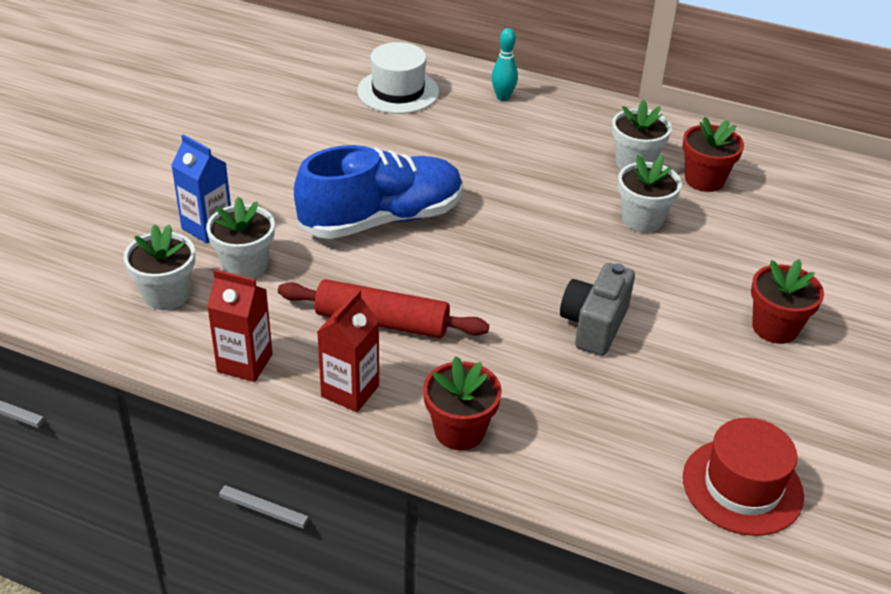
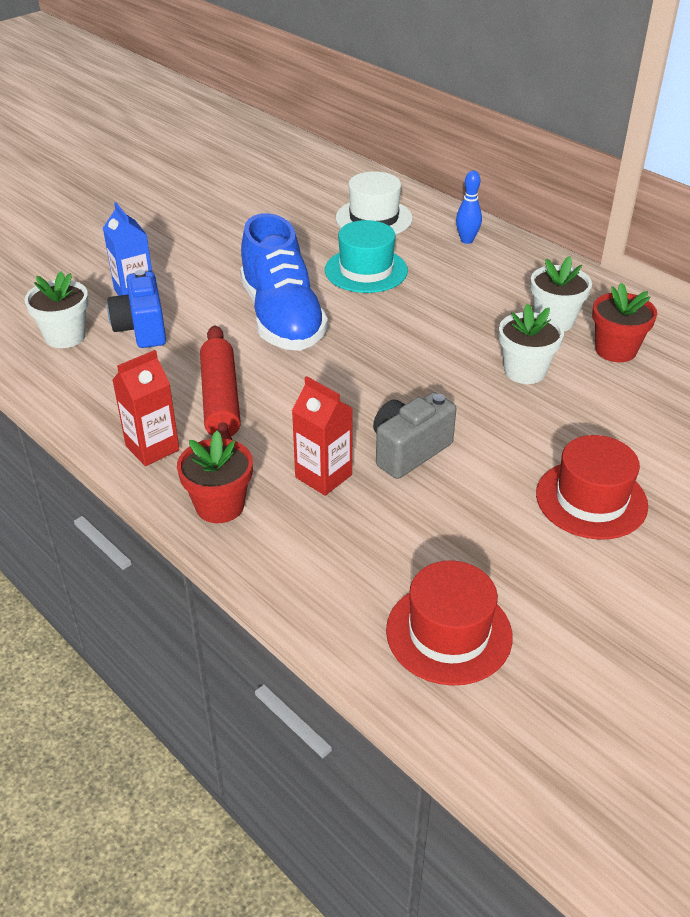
camera: 25 degrees right, 0 degrees up
white flower pot [206,197,275,279] -> blue camera [107,270,166,348]
red carton [207,269,273,382] -> red carton moved to [292,376,353,496]
red rolling pin [278,279,489,338] -> red rolling pin turned 45 degrees clockwise [200,325,241,440]
blue shoe [294,145,463,239] -> blue shoe turned 75 degrees clockwise [240,213,328,351]
turquoise bowling pin [492,28,518,101] -> blue bowling pin [456,171,482,244]
red flower pot [751,259,824,344] -> red hat [536,435,648,540]
none -> turquoise hat [325,220,408,293]

